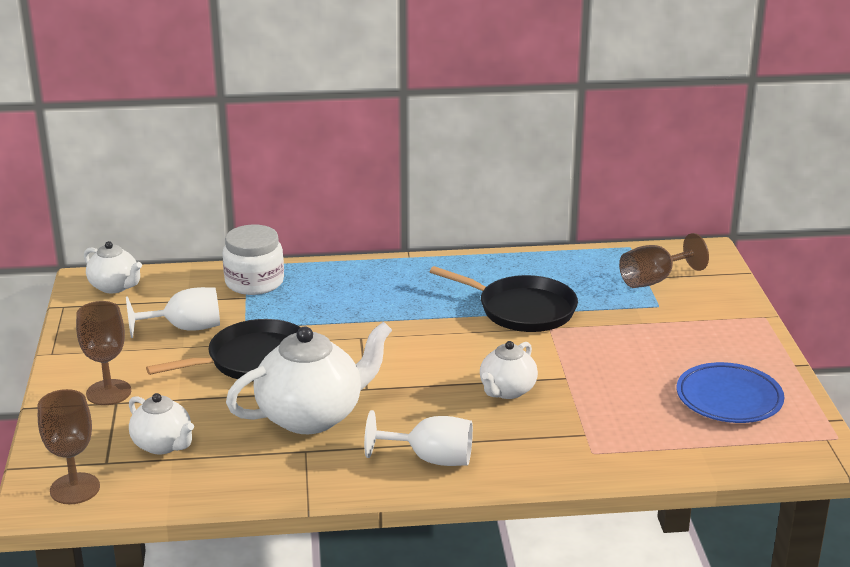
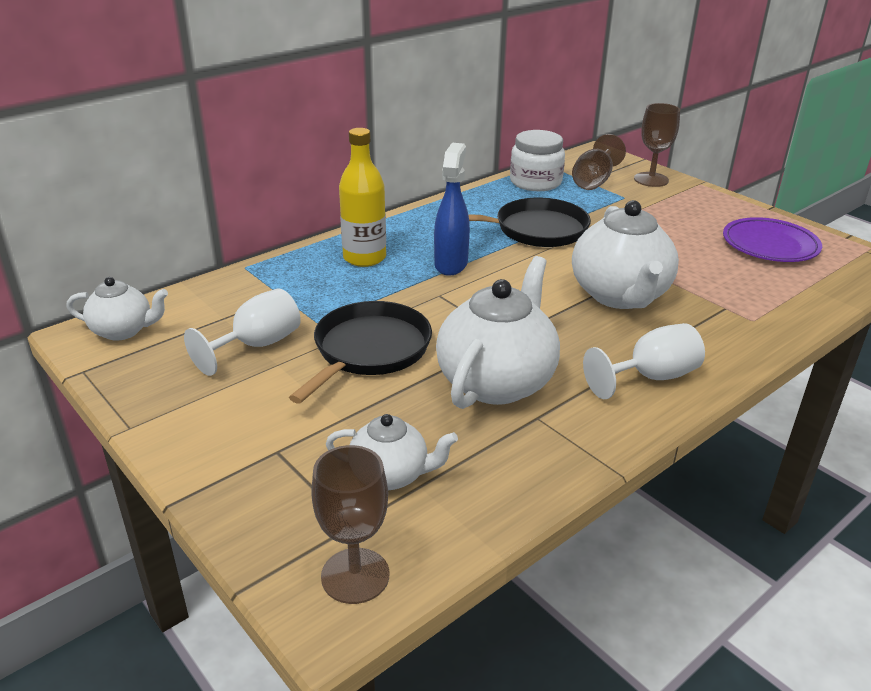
camera: 35 degrees left, 5 degrees up
brown goblet [76,301,131,405] -> brown goblet moved to [634,103,680,187]
white jar [223,225,284,295] -> white jar moved to [510,130,565,191]
white teapot [480,341,538,399] -> white teapot [572,200,679,309], size x1.78
blue plate [677,362,784,423] -> purple plate [723,217,822,262]
none -> yellow bottle [339,128,386,267]
none -> blue spray bottle [434,143,470,276]

